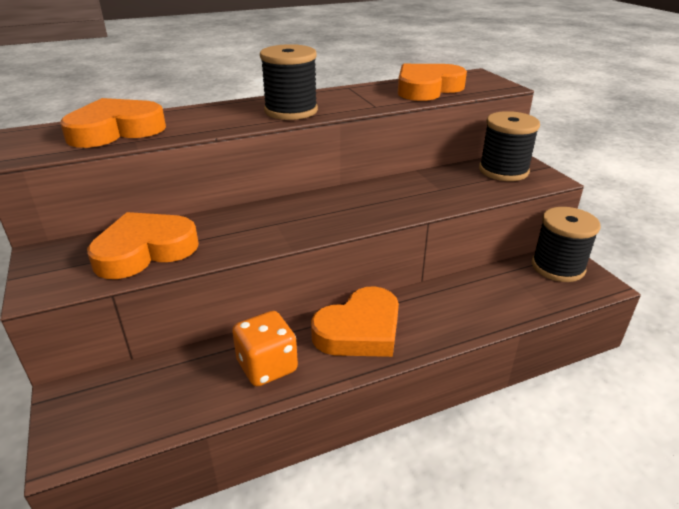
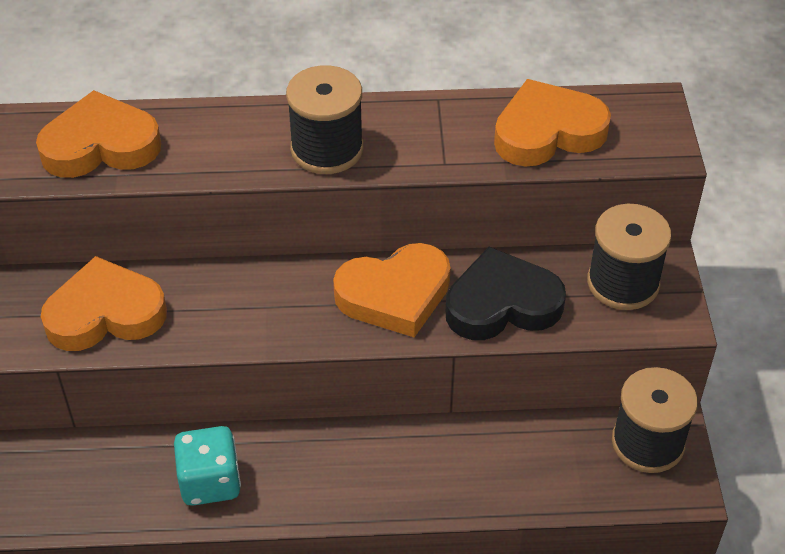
camera: 20 degrees right, 15 degrees up
orange dice [232,311,298,386] -> turquoise dice [174,426,241,506]
orange heart [311,286,399,357] -> orange heart moved to [333,243,450,337]
none -> black heart [446,247,566,340]

